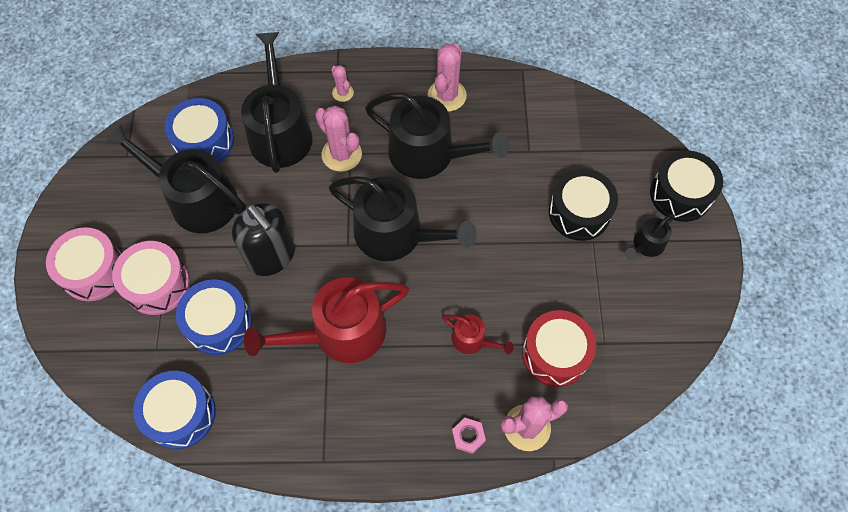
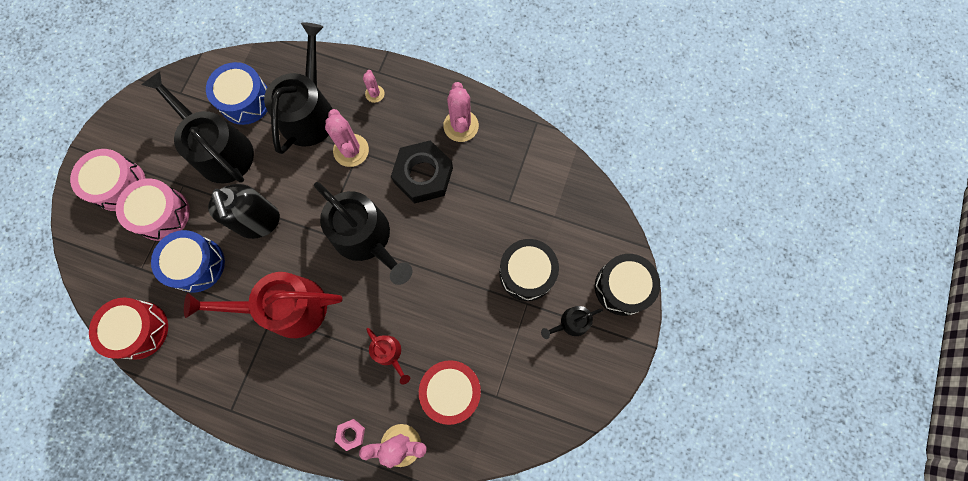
camera: 20 degrees right, 10 degrees up
blue drum [133,371,216,449] -> red drum [89,297,168,360]
black watering can [365,92,509,179] -> black nut [391,141,453,203]
pink cactus [428,44,467,112] -> pink cactus turned 45 degrees counterclockwise [443,82,479,142]

